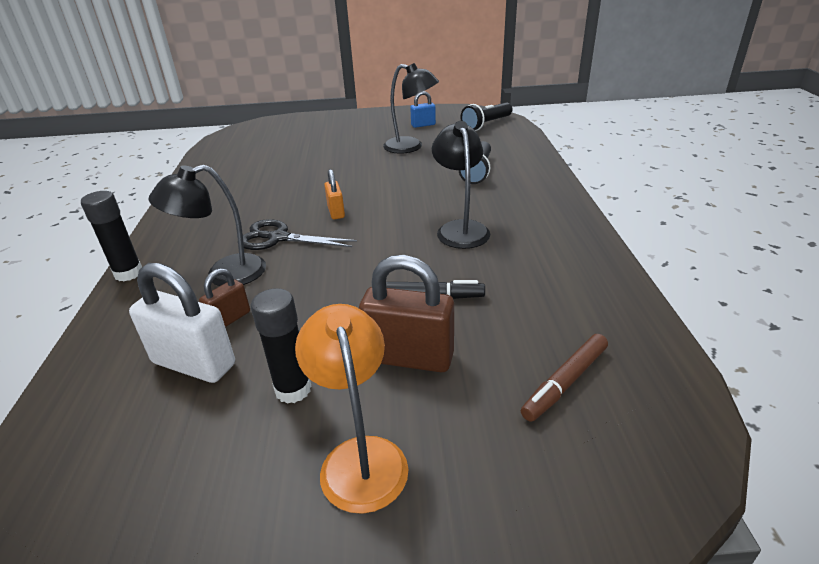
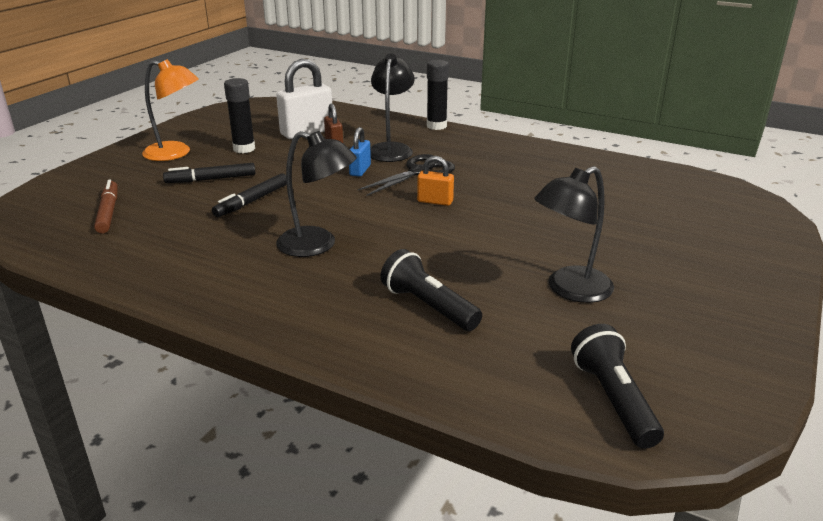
camera: 120 degrees right, 5 degrees down
brown padlock [359,255,454,372] -> black marker [163,163,255,183]
blue padlock [410,91,436,128] -> blue padlock moved to [349,127,371,177]

